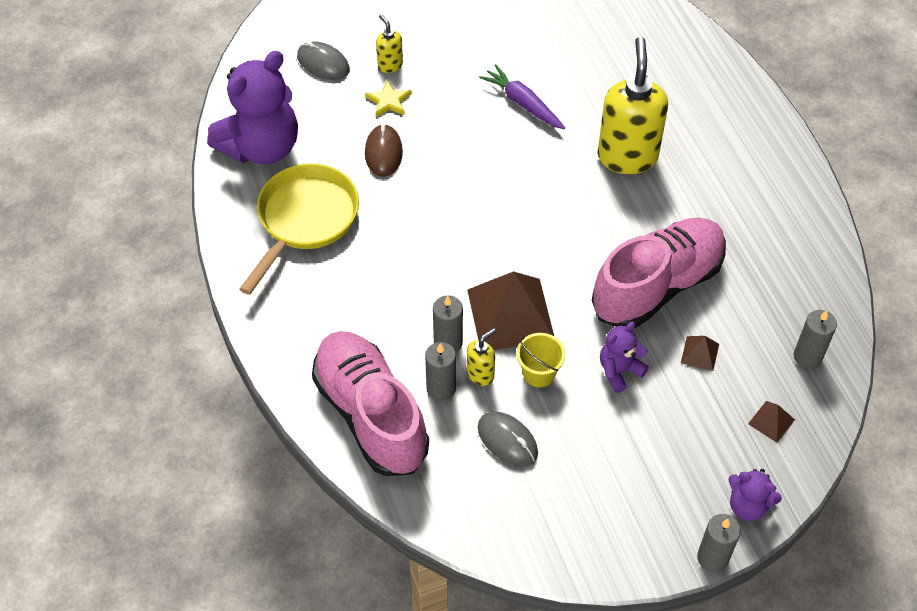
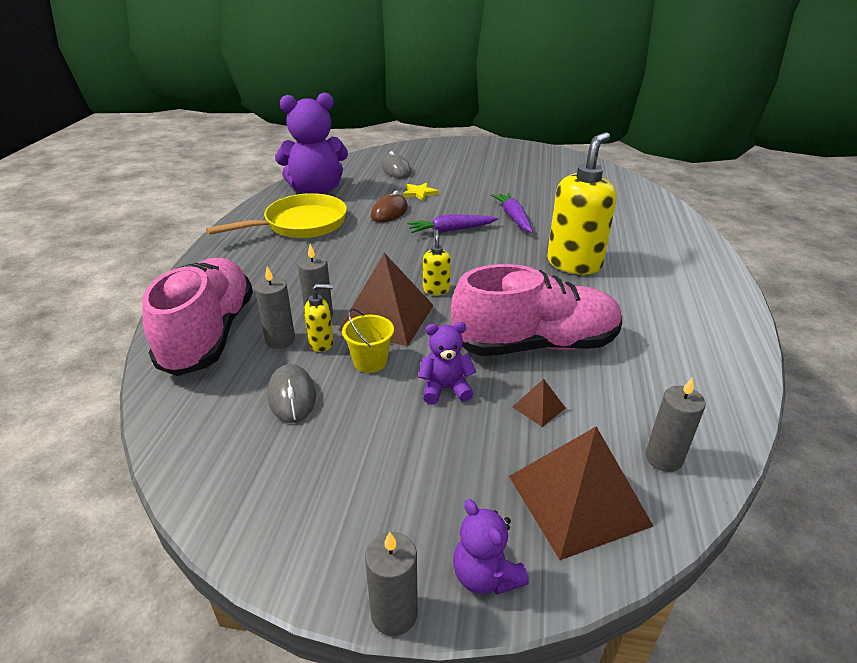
camera: 30 degrees right, 20 degrees down
yellow soap dispenser [376,14,403,73] -> yellow soap dispenser moved to [423,229,451,295]
brown pyramid [748,401,795,443] -> brown pyramid [509,426,653,560], size x2.31
none -> purple carrot [407,214,498,233]

